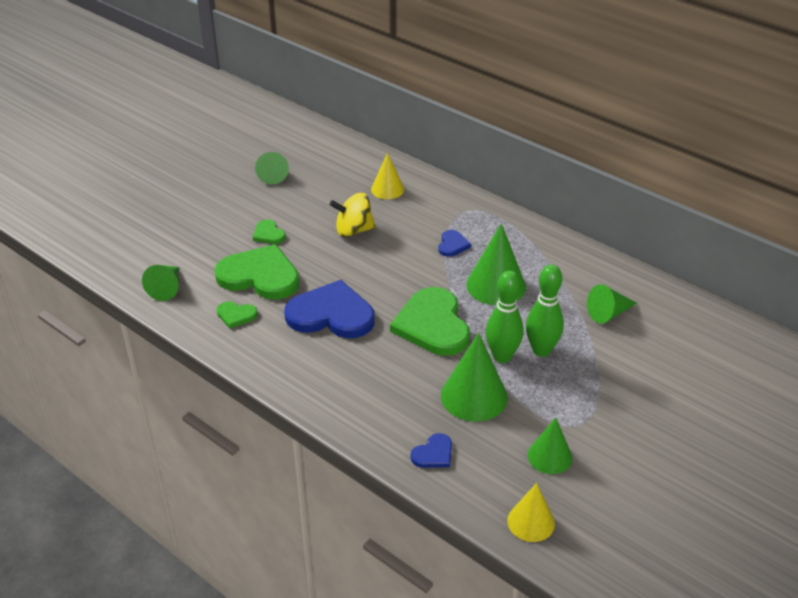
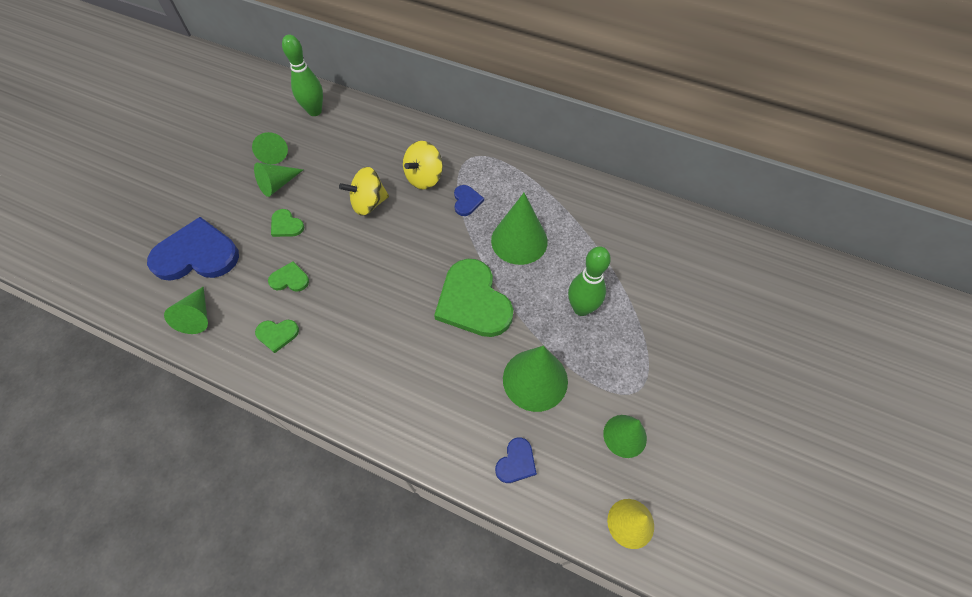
camera: 15 degrees left, 20 degrees up
green heart [214,244,300,300] -> green heart [268,261,309,292], size x0.46
blue heart [284,280,375,338] -> blue heart moved to [147,217,239,281]
yellow cone [371,153,404,199] -> none
green bowling pin [486,271,523,363] -> green bowling pin moved to [282,34,323,116]
green cone [587,284,637,324] -> green cone moved to [254,163,304,197]
none -> yellow spinning top [403,141,443,189]

